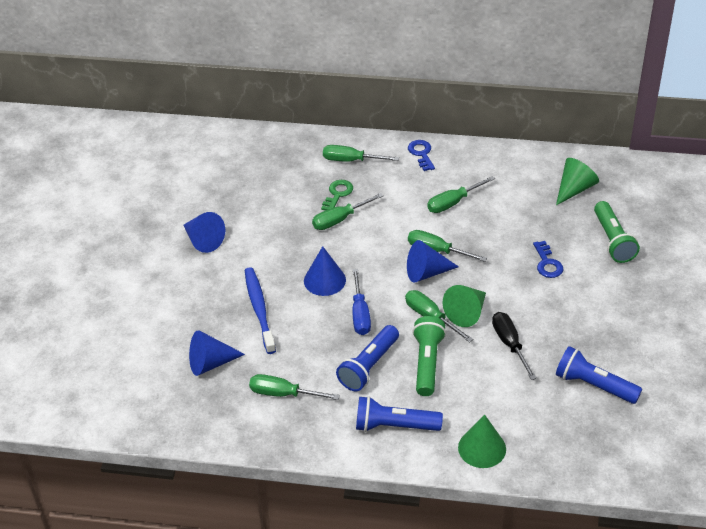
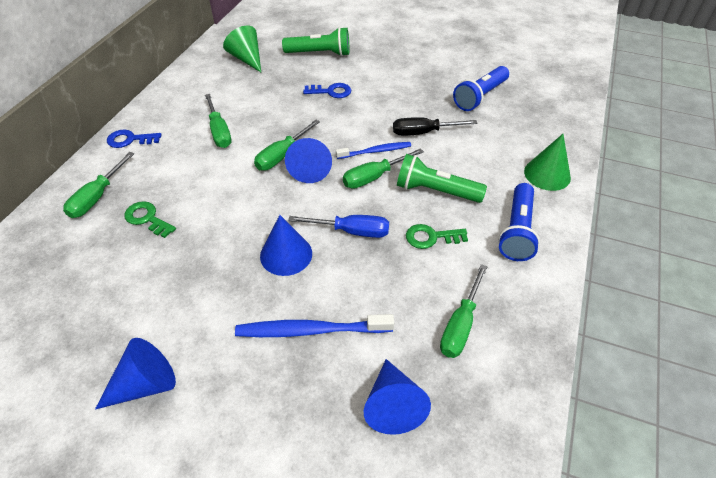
camera: 80 degrees left, 5 degrees up
green screwdriver [312,193,384,230] -> none
blue flashlight [336,325,399,391] -> green key [406,224,468,249]
green cone [442,285,486,327] -> blue toothbrush [336,142,411,159]

